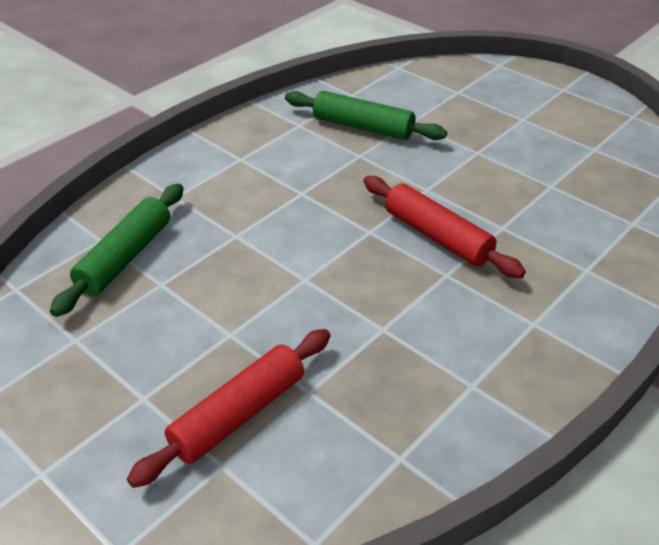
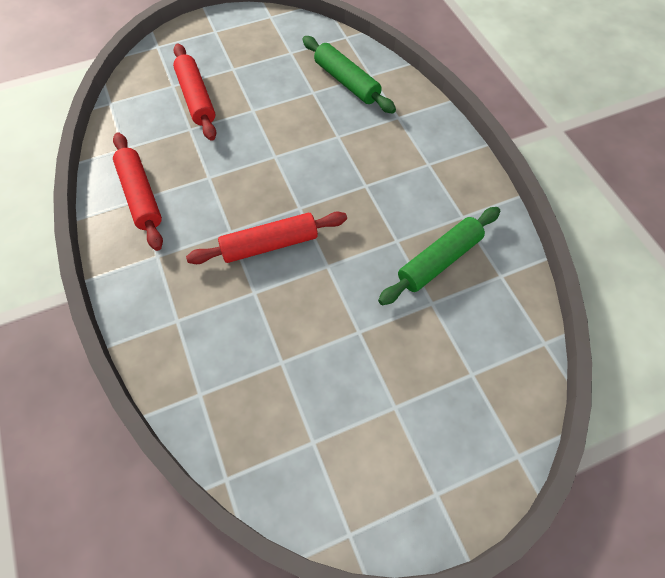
camera: 115 degrees right, 20 degrees up
none -> red rolling pin [113,132,163,251]

